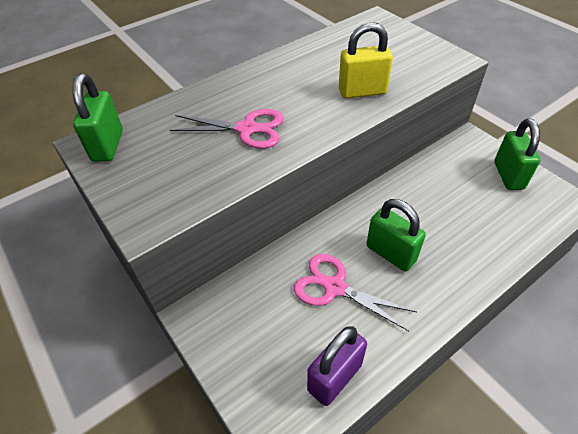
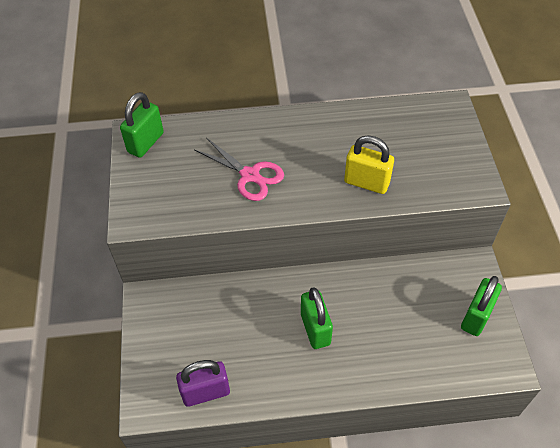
camera: 30 degrees right, 5 degrees up
pink scissors [294,254,417,331] -> none

